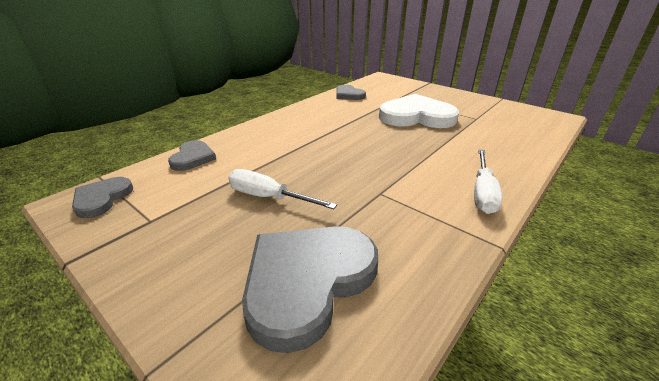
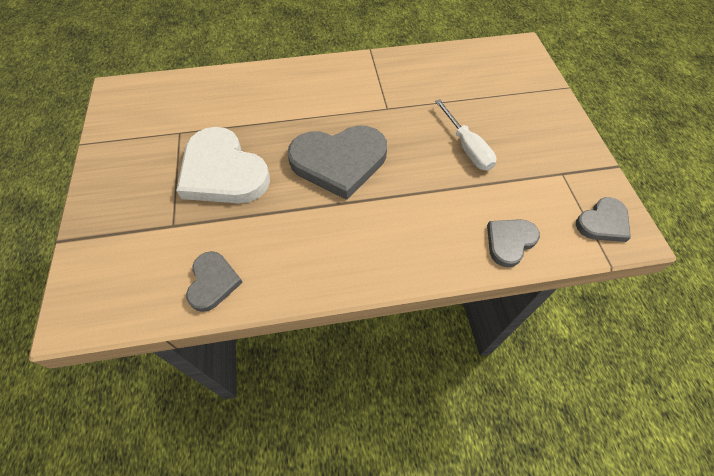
camera: 140 degrees left, 25 degrees up
grey heart [242,226,378,353] -> grey heart moved to [288,125,387,200]
white screwdriver [474,149,503,214] -> none

